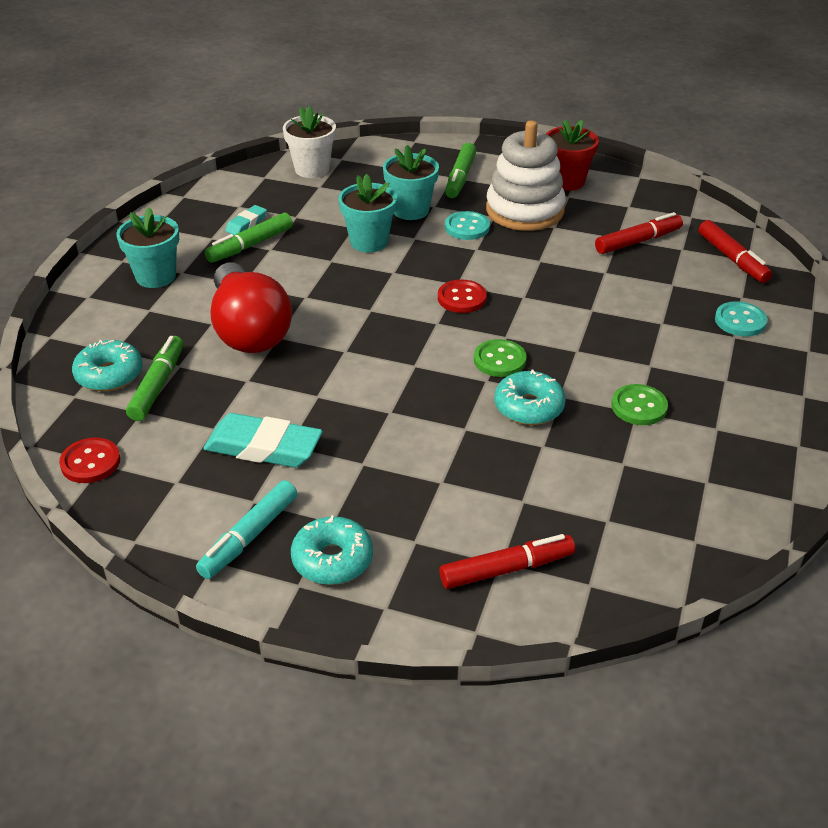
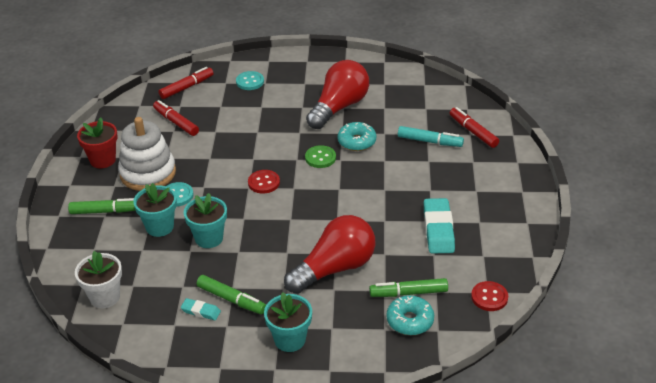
camera: 105 degrees left, 0 degrees up
turquoise marker [196,480,297,579] -> turquoise marker moved to [398,126,464,147]
turquoise donut [291,515,373,585] -> none
green button [612,384,668,425] -> red light bulb [306,60,369,129]

